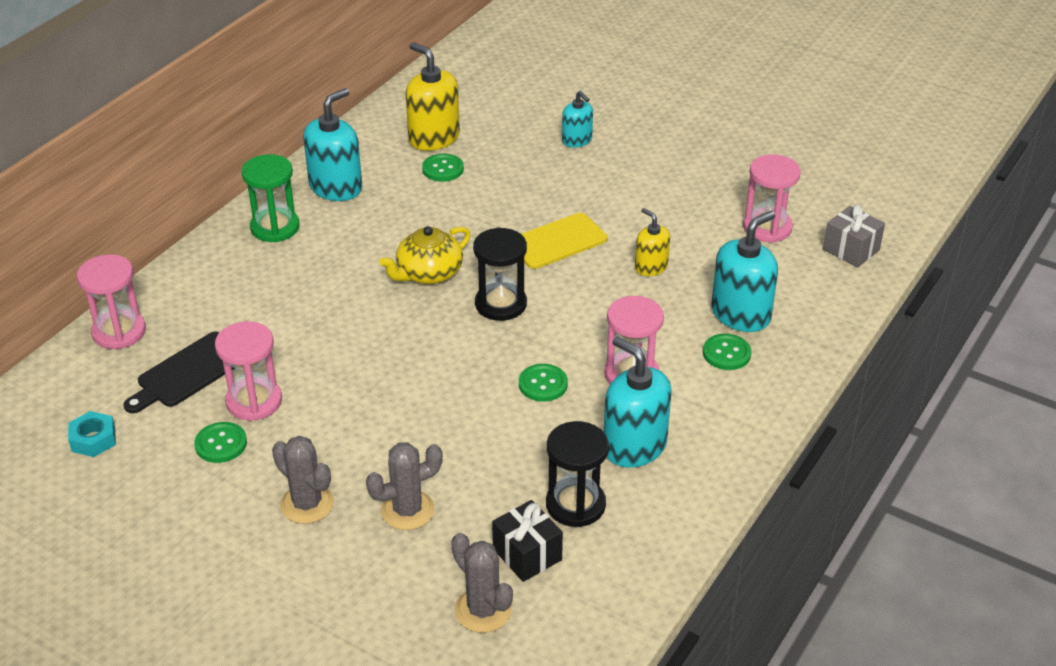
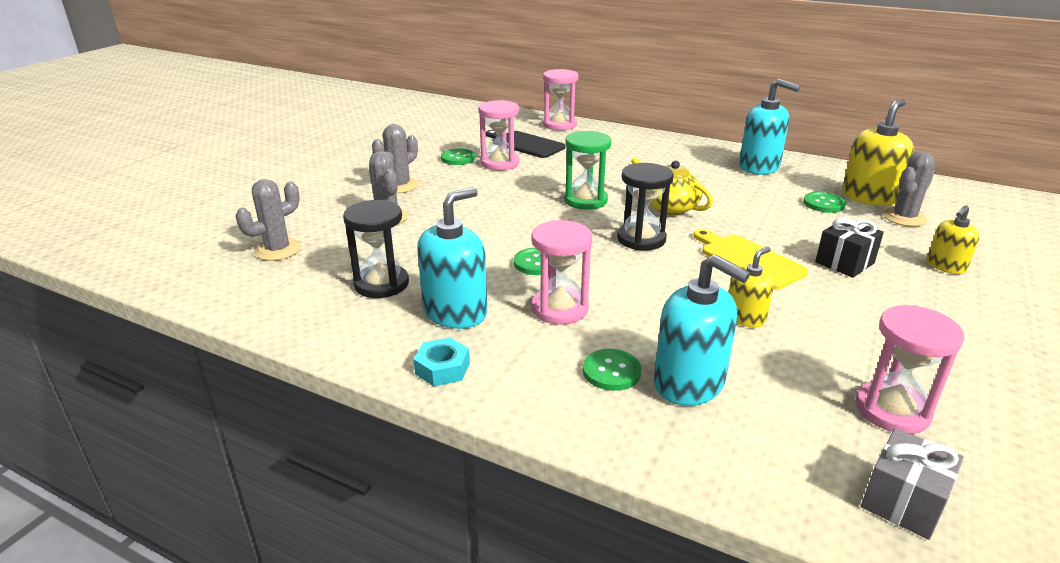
camera: 85 degrees right, 10 degrees down
turquoise nut [68,411,116,457] -> turquoise nut moved to [413,338,470,386]
green hourglass [242,154,300,242] -> green hourglass moved to [564,131,611,210]
black gift [492,500,563,582] -> black gift moved to [815,218,884,278]
turquoise soap dispenser [562,91,593,148] -> yellow soap dispenser [927,206,980,274]
none -> grey cactus [883,151,935,227]

